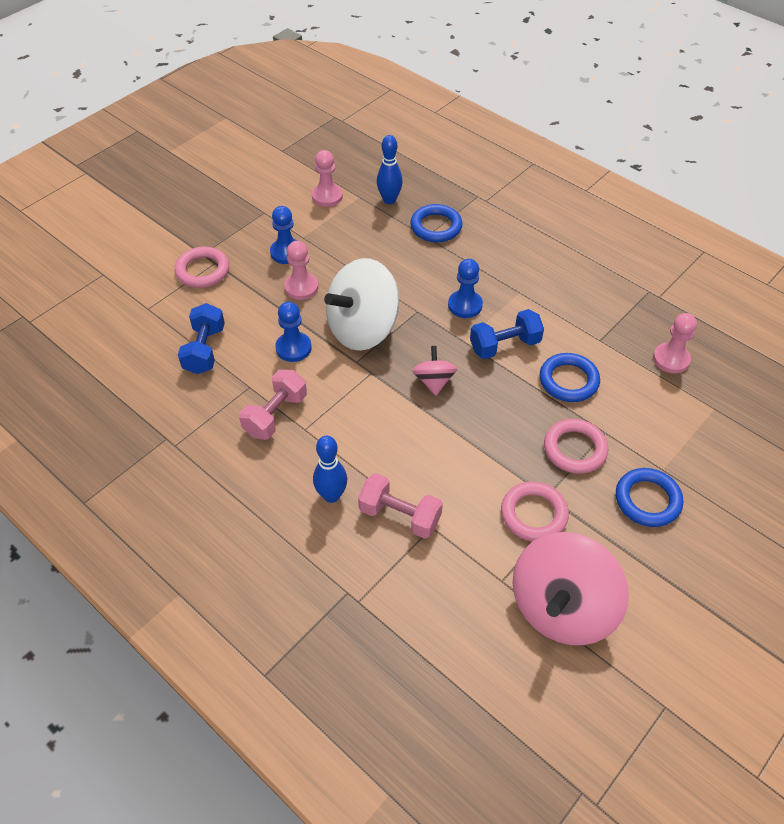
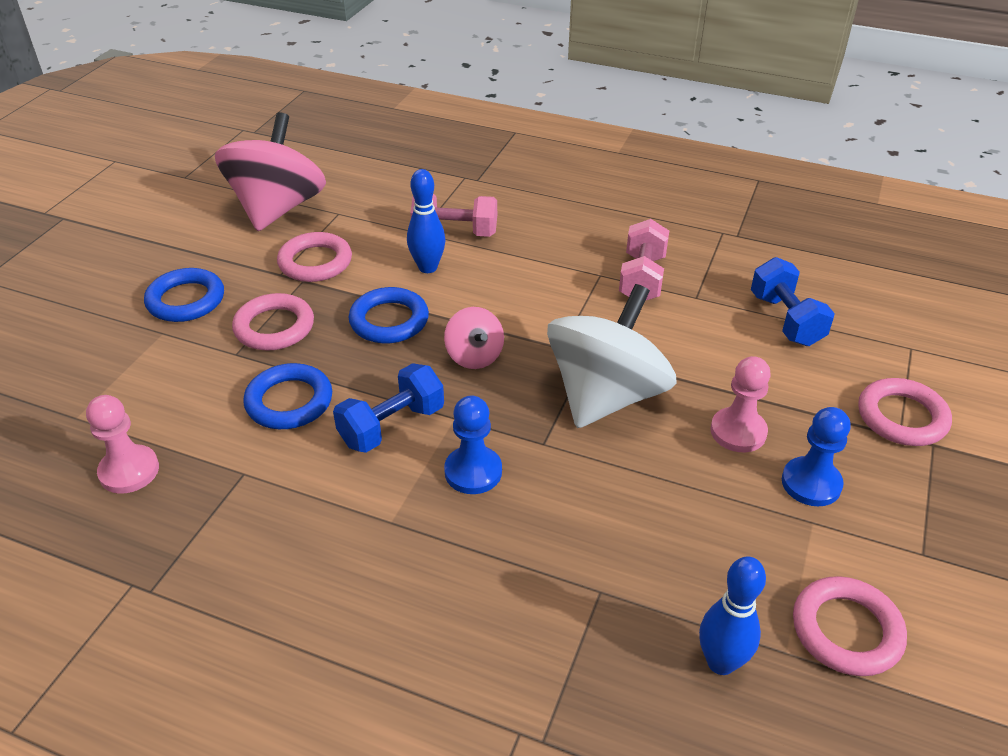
camera: 160 degrees right, 10 degrees down
blue pawn [275,302,312,362] -> none
pink pawn [312,150,343,207] -> pink ring [793,576,907,676]
blue bowling pin [313,436,347,503] -> blue bowling pin moved to [407,169,445,273]
blue ring [410,204,462,242] -> blue ring moved to [349,287,429,343]

